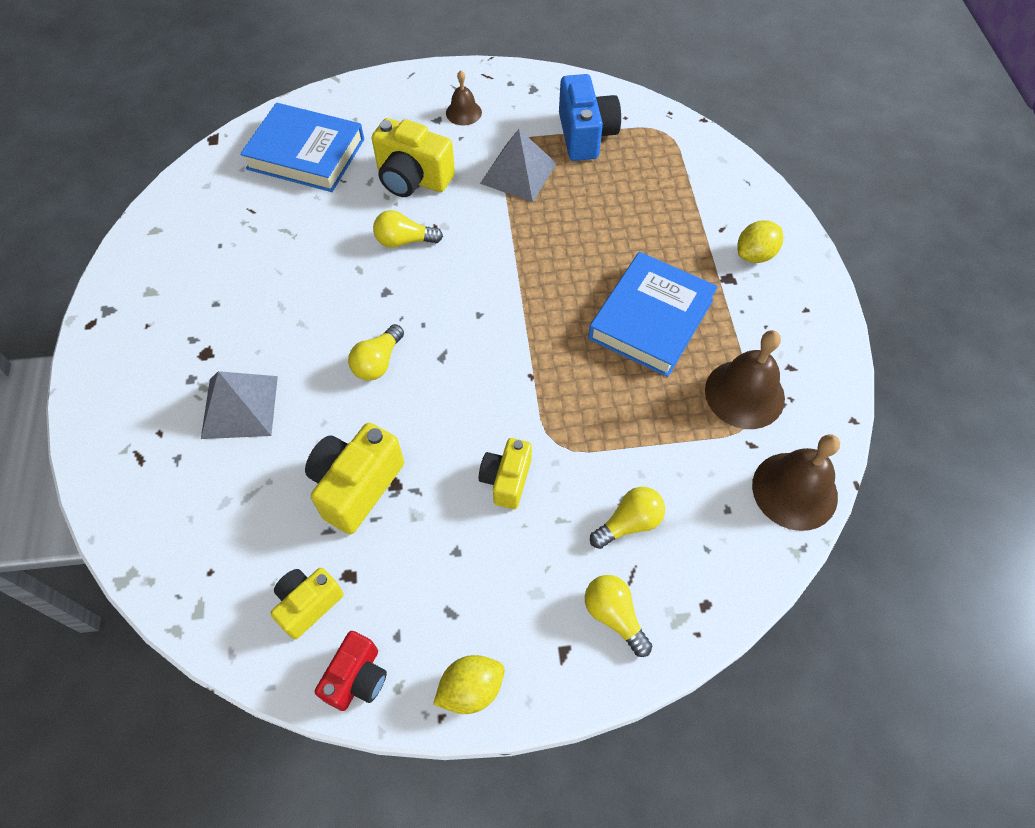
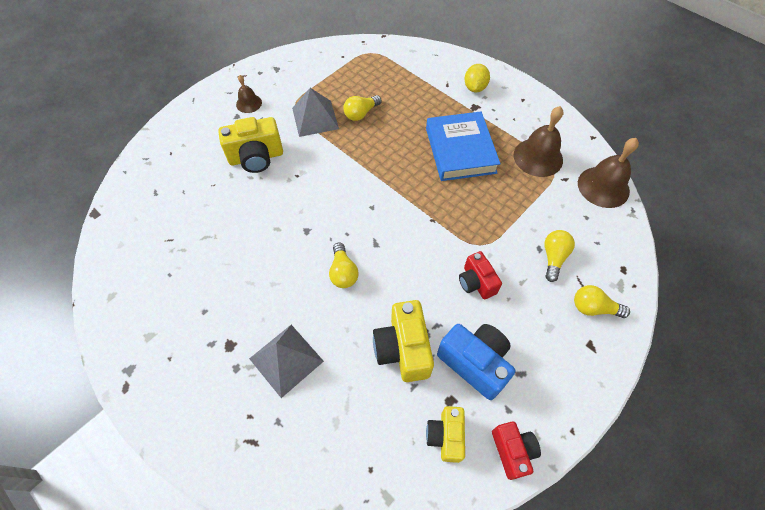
camera: 40 degrees left, 0 degrees up
blue book [240,103,364,192] -> none
yellow light bulb [373,210,443,248] -> yellow light bulb moved to [343,95,382,121]
yellow lemon [433,655,505,714] -> none
yellow camera [479,438,532,509] -> red camera [459,251,502,300]
blue camera [559,74,621,161] -> blue camera moved to [437,324,515,400]

